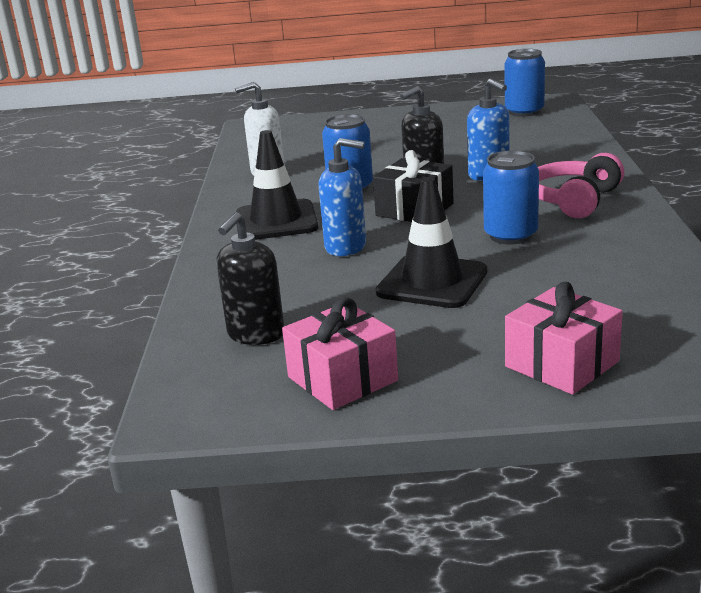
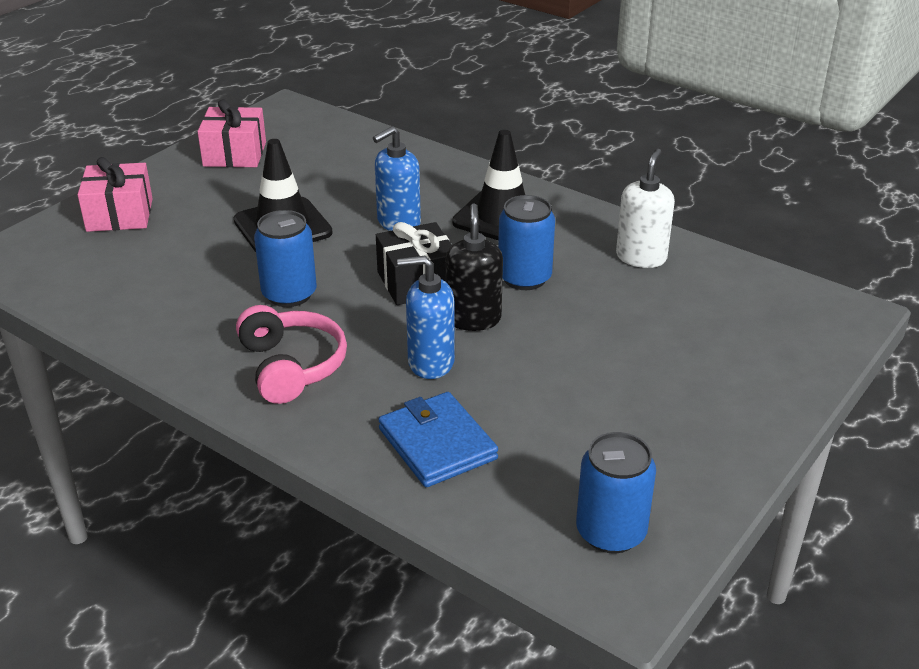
camera: 125 degrees right, 10 degrees up
black soap dispenser [216,212,284,345] -> none
none -> blue wallet [378,392,498,487]

